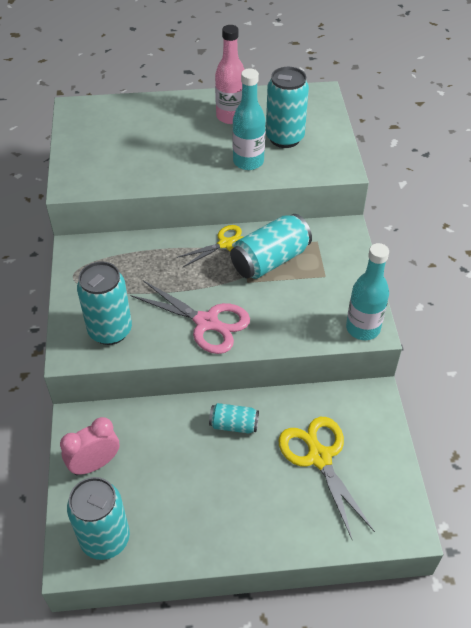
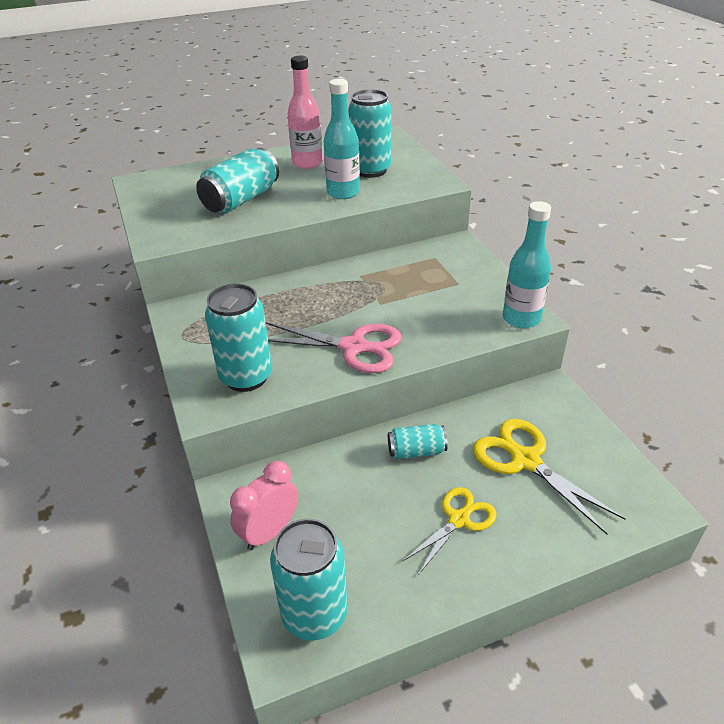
camera: 15 degrees left, 10 degrees down
yellow scissors [176,225,243,267] -> yellow scissors moved to [402,487,497,575]
turquoise can [230,214,312,279] -> turquoise can moved to [196,148,279,213]

